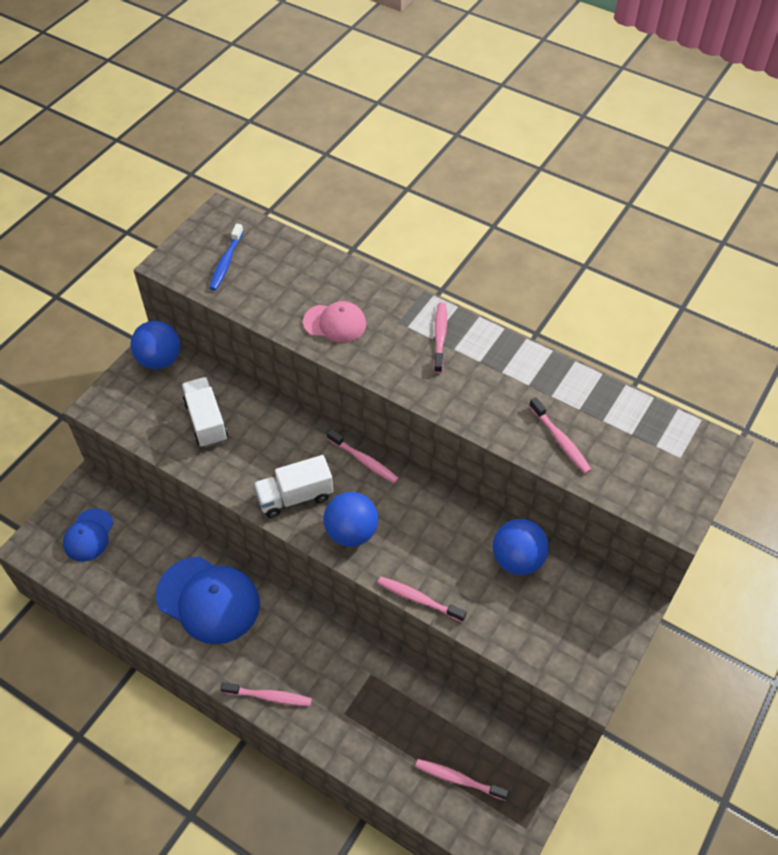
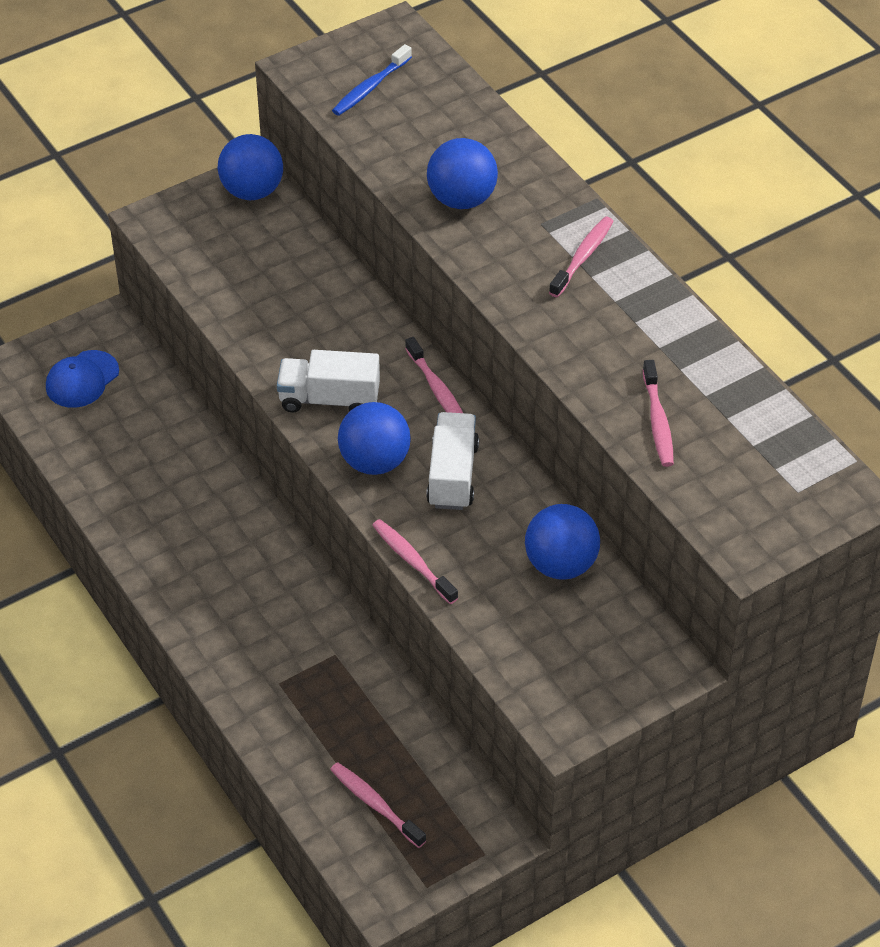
camera: 25 degrees right, 5 degrees down
blue cap [156,557,260,644] -> none
white truck [182,377,228,448] -> white truck moved to [426,412,479,510]
pink toothbrush [220,682,312,706] -> none
pink cap [303,301,366,343] -> blue ball [427,138,498,209]

